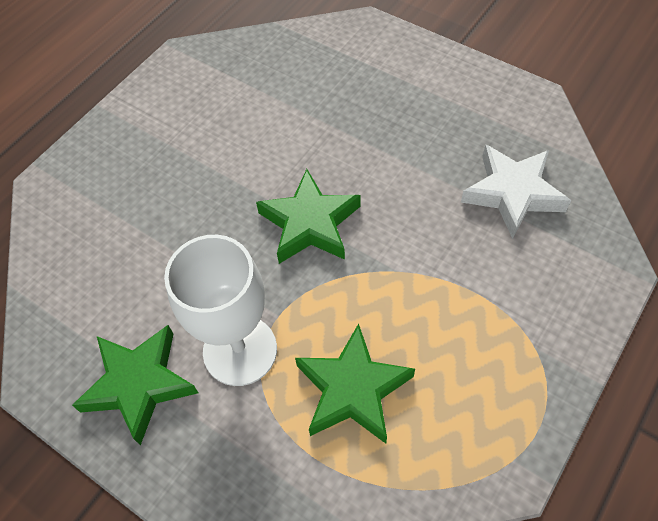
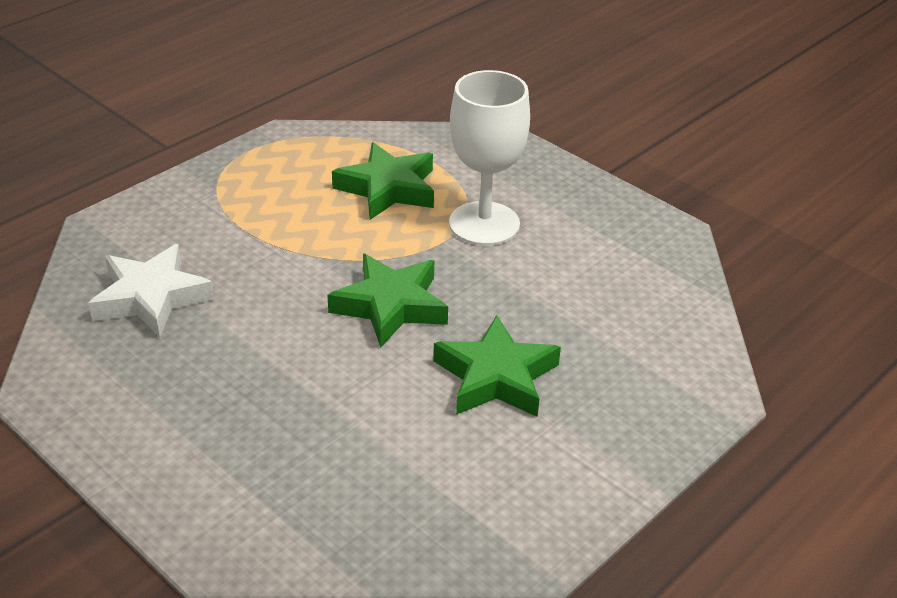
camera: 175 degrees left, 20 degrees down
green star [72,325,198,445] -> green star moved to [433,315,561,417]

